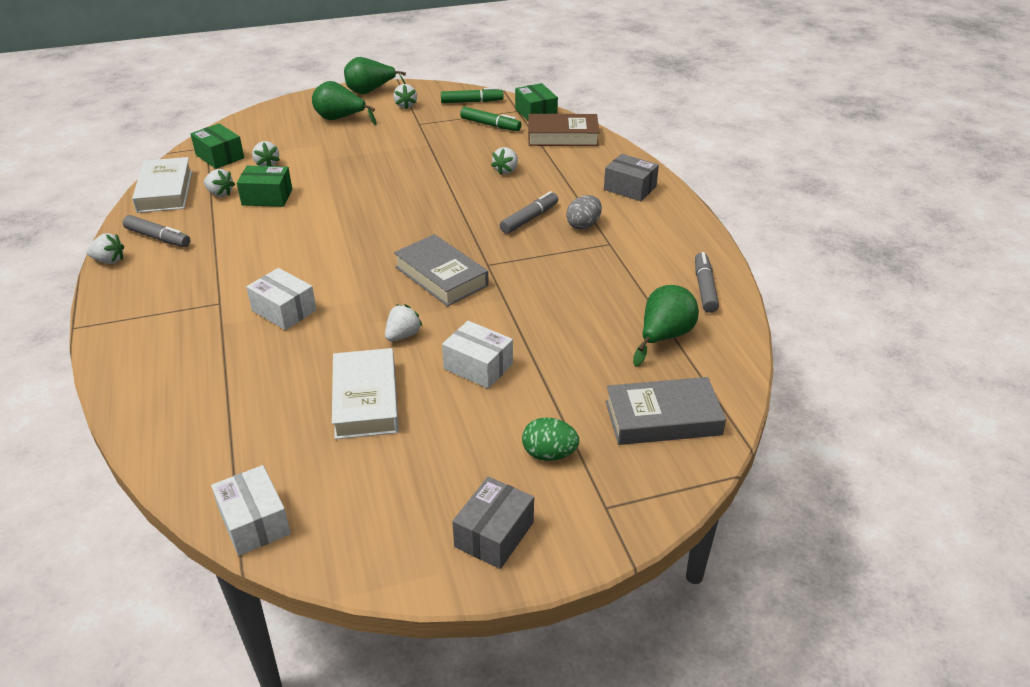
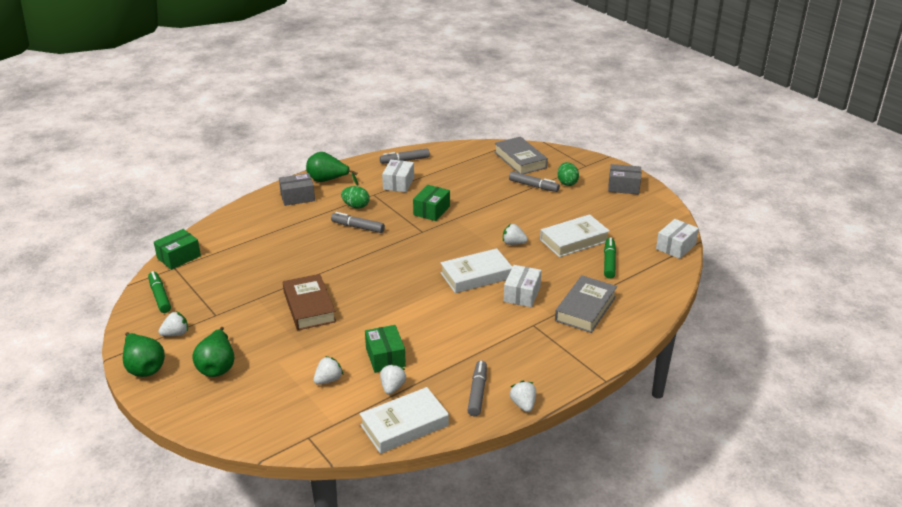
camera: 110 degrees left, 5 degrees down
green box [191,123,244,169] -> green box moved to [413,185,450,221]
grey book [394,234,489,306] -> grey book moved to [555,275,617,333]
white box [442,321,513,389] -> white box moved to [382,160,414,192]
green marker [460,107,521,131] -> green marker moved to [604,237,616,279]
white strawberry [491,147,518,175] -> none
brown book [528,114,600,146] -> brown book moved to [283,274,336,330]
grey egg [566,195,602,230] -> green egg [341,186,370,209]
grey box [604,154,659,201] -> grey box turned 60 degrees clockwise [279,173,315,206]
green pear [633,285,699,367] -> green pear moved to [306,152,358,185]
none -> white book [440,248,512,293]
none -> grey marker [509,171,560,192]

